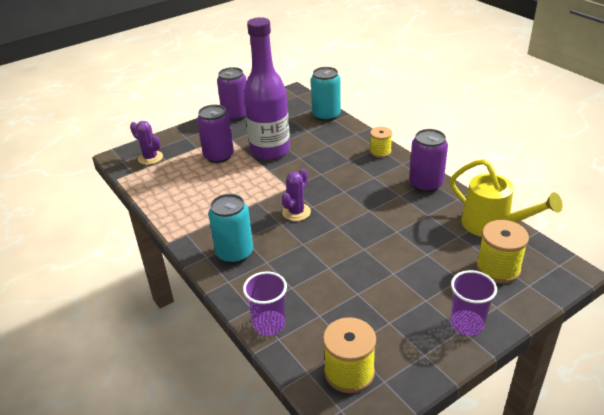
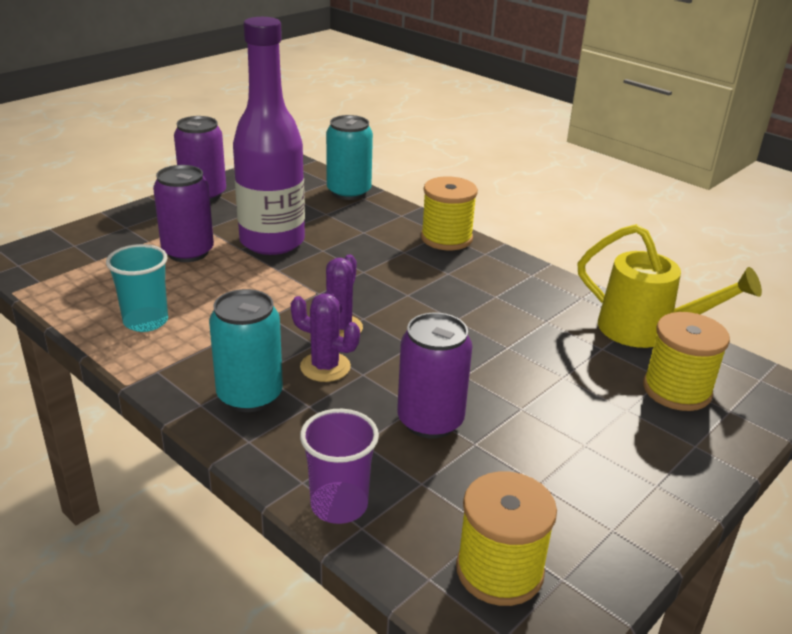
camera: 15 degrees left, 5 degrees down
purple cactus [130,121,163,165] -> purple cactus moved to [291,293,360,382]
yellow spool [370,127,392,158] -> yellow spool [421,176,478,250], size x1.56
purple can [409,129,448,192] -> purple can moved to [397,313,472,438]
purple cup [450,270,497,336] -> none
none -> turquoise cup [106,244,168,332]

